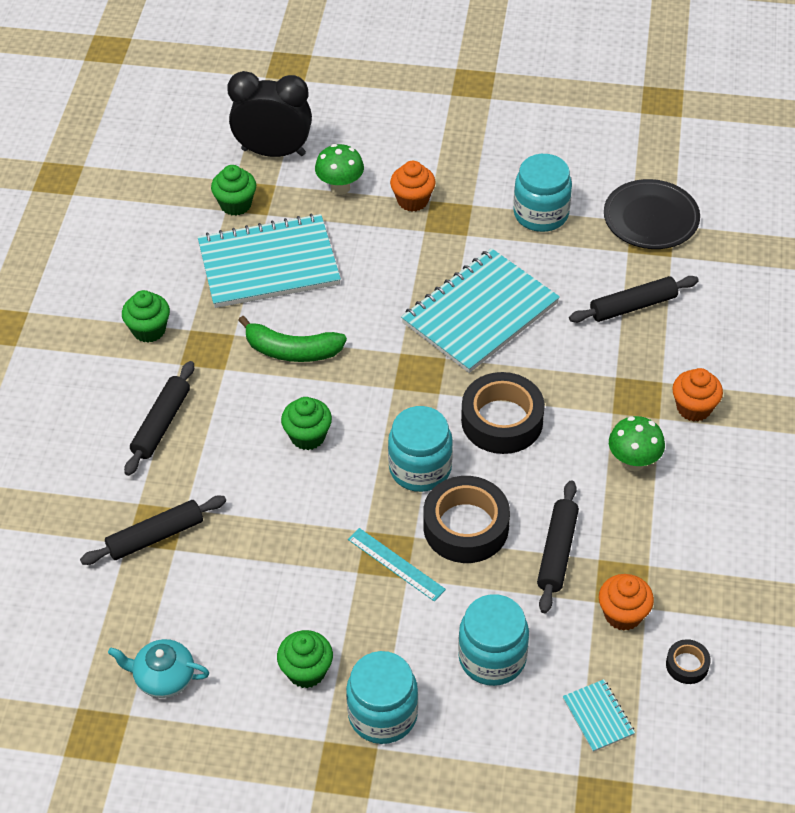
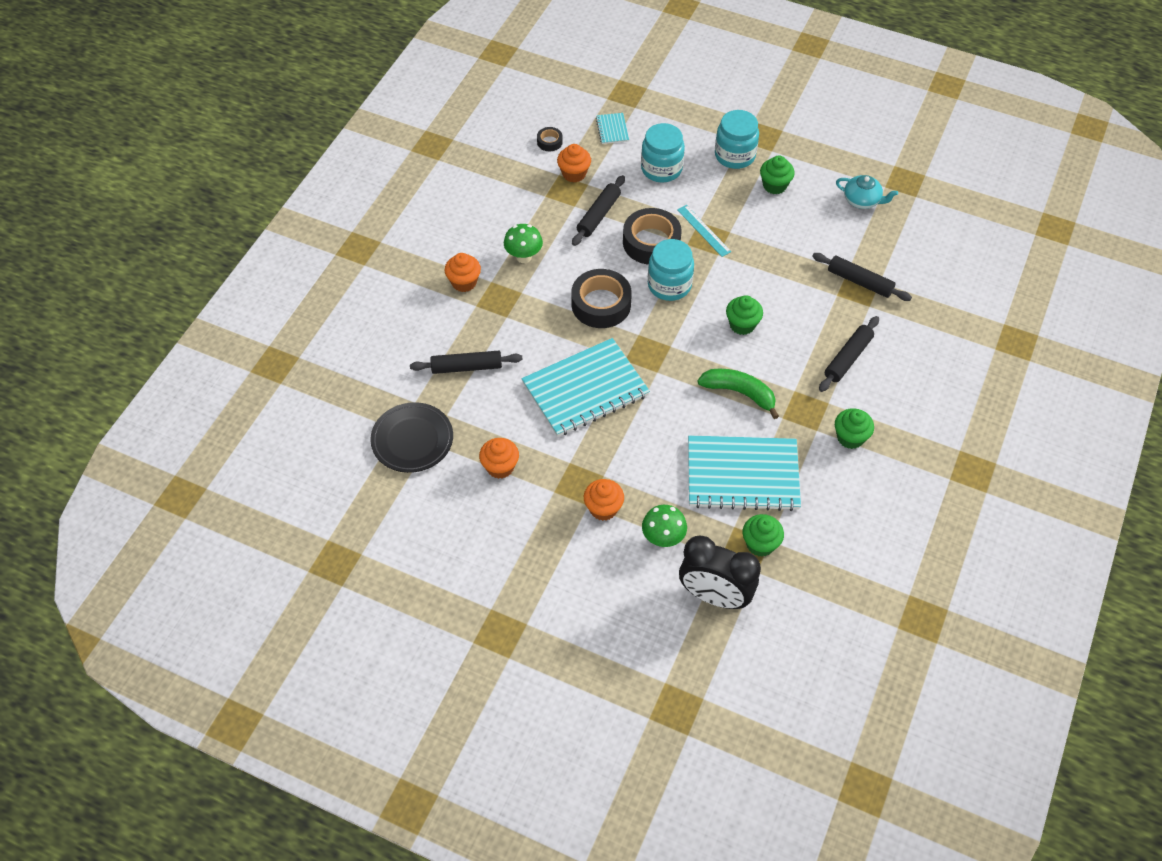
camera: 165 degrees left, 5 degrees up
black rolling pin [80,496,226,565] -> black rolling pin turned 45 degrees clockwise [812,253,912,301]
turquoise jar [513,154,572,232] -> orange cupcake [479,438,519,479]

